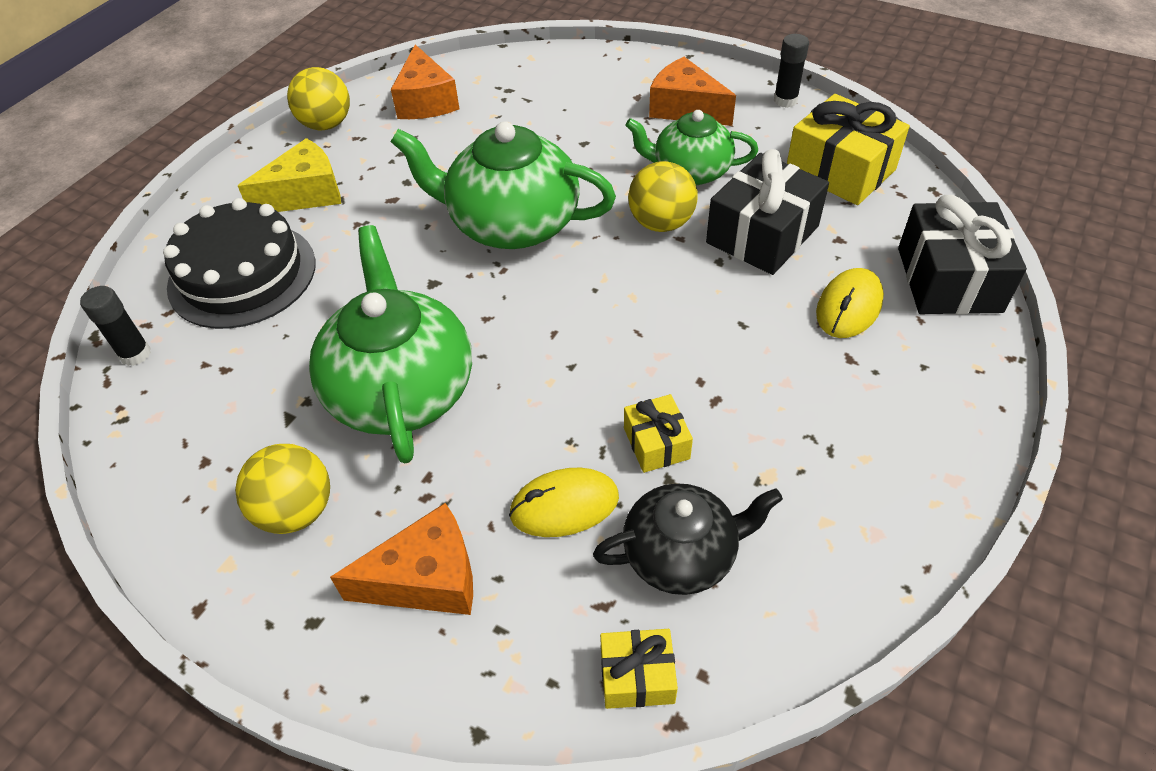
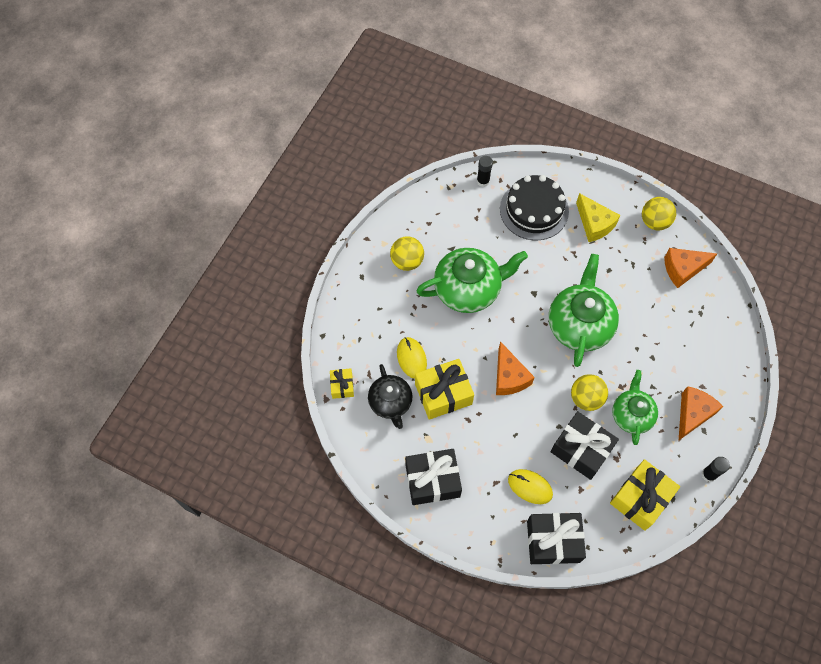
camera: 85 degrees right, 15 degrees up
orange cheese [330,503,473,615] -> orange cheese moved to [496,341,535,395]
yellow gift [624,394,693,473] -> yellow gift [415,359,474,420], size x1.89
none -> black gift [405,449,462,505]

